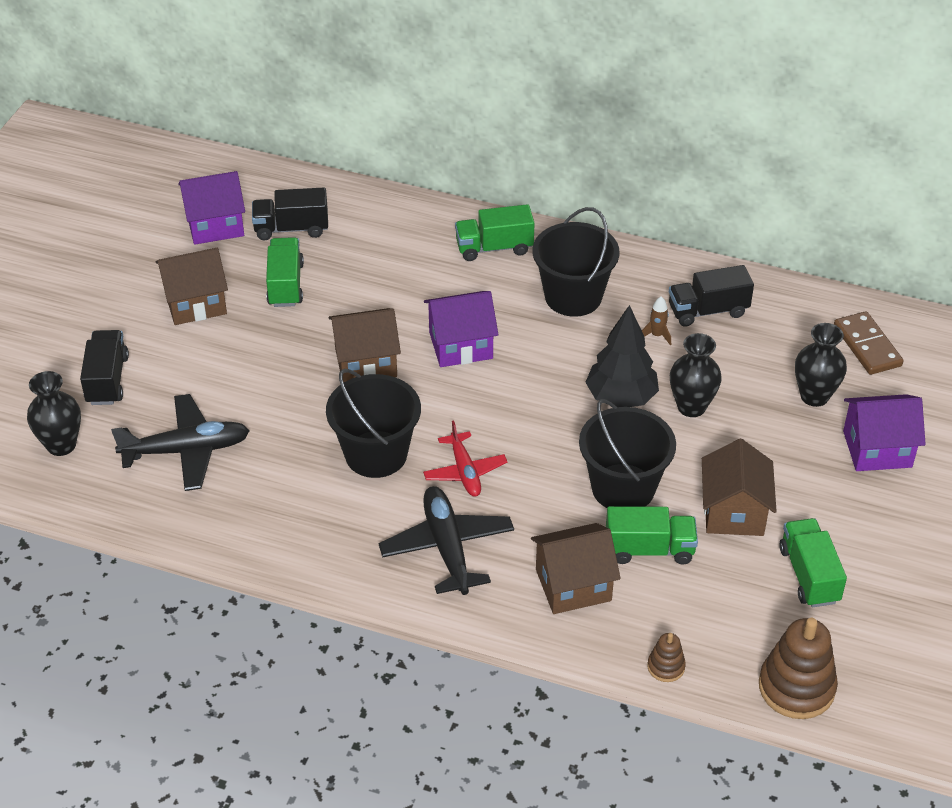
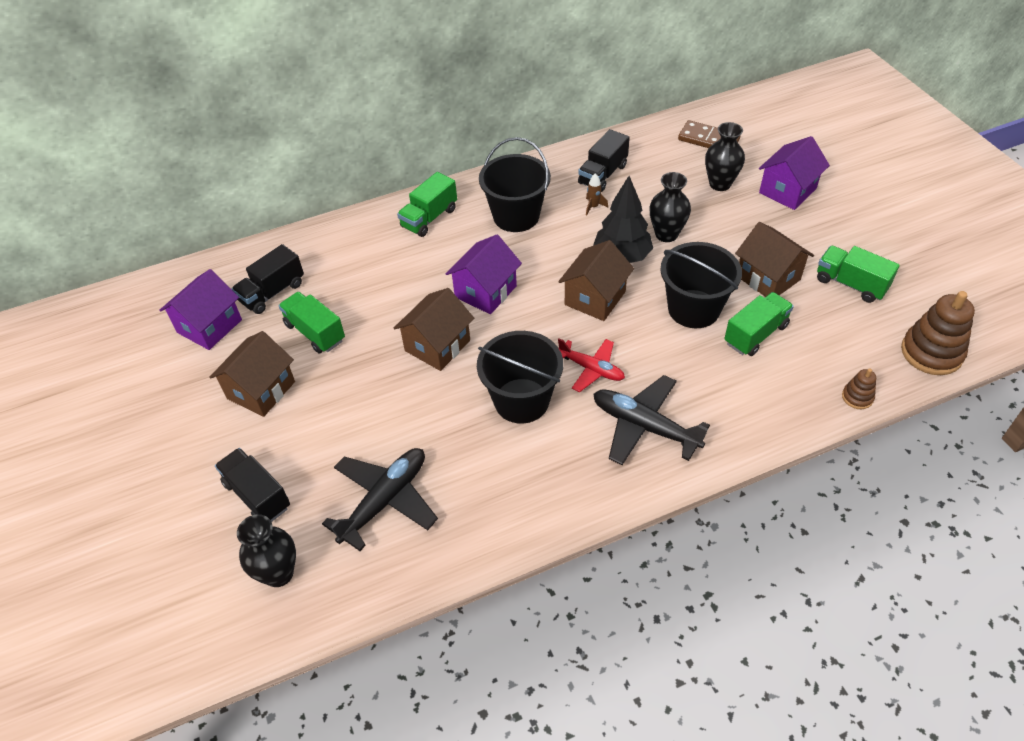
camera: 40 degrees left, 5 degrees up
brown house [531,523,621,614] -> brown house moved to [558,240,634,321]

